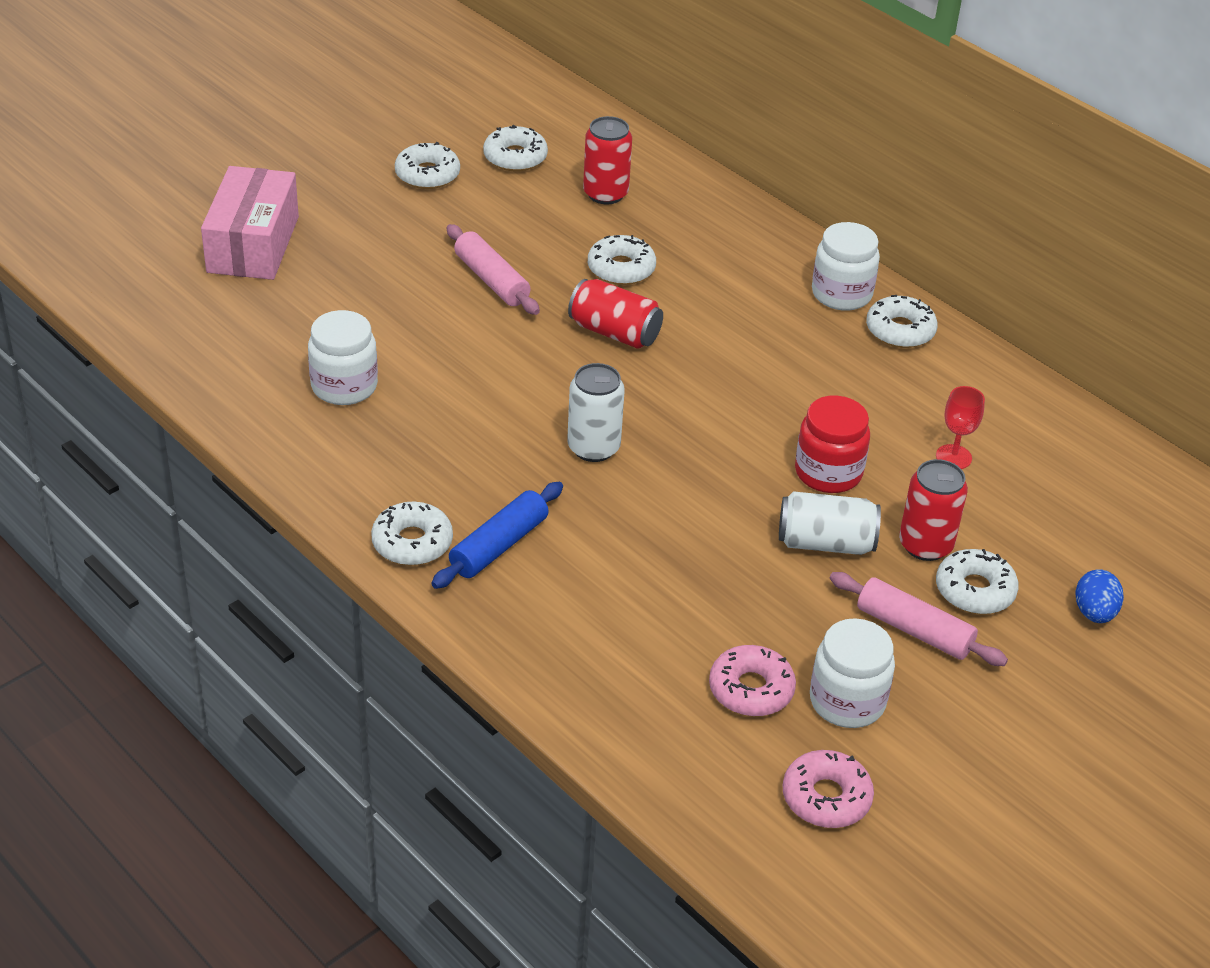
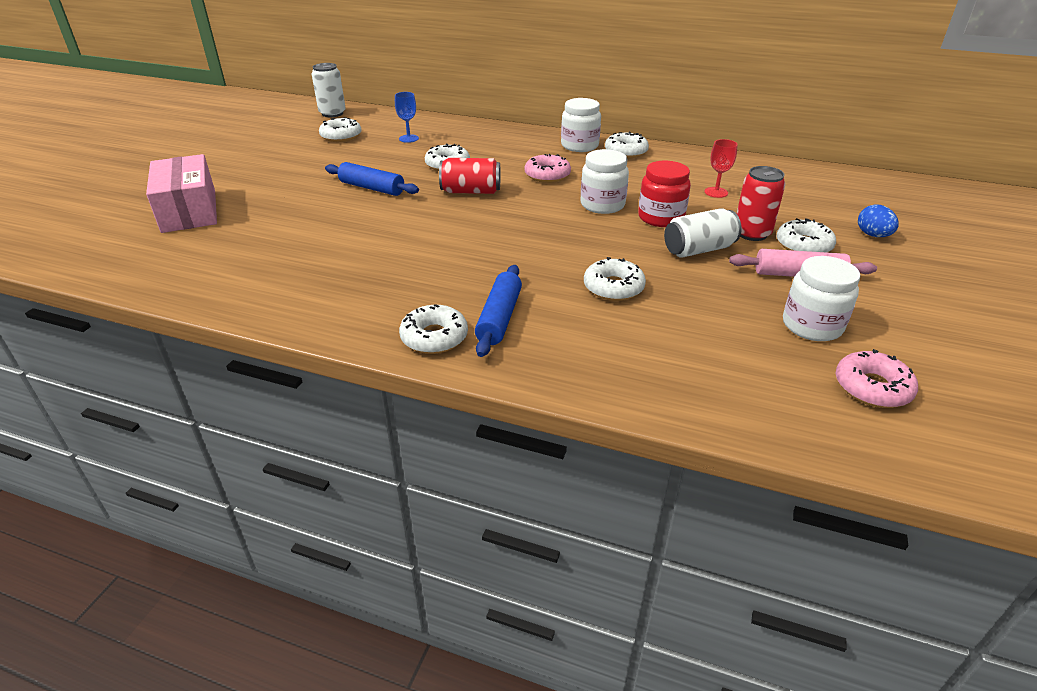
camera: 25 degrees left, 5 degrees down
white jar [308,310,378,405] -> white jar moved to [581,149,629,214]
white donut [395,142,460,189] -> white donut moved to [584,257,646,301]
pink rolling pin [447,224,540,315] -> blue rolling pin [325,162,419,196]
white can [567,363,625,462] -> white can moved to [312,63,346,117]
red can [583,116,632,204] -> blue goblet [395,92,419,143]
pink donut [709,645,796,717] -> pink donut moved to [524,154,571,183]

